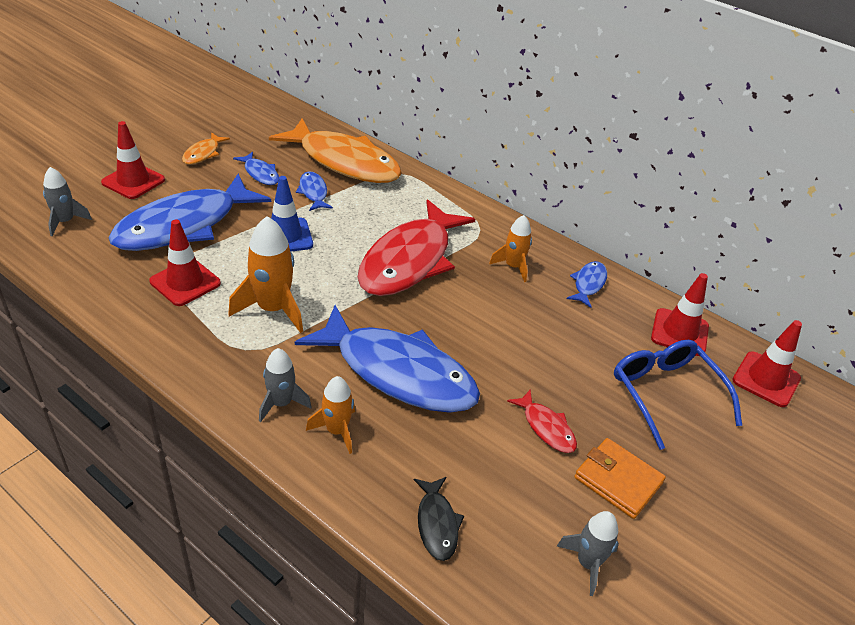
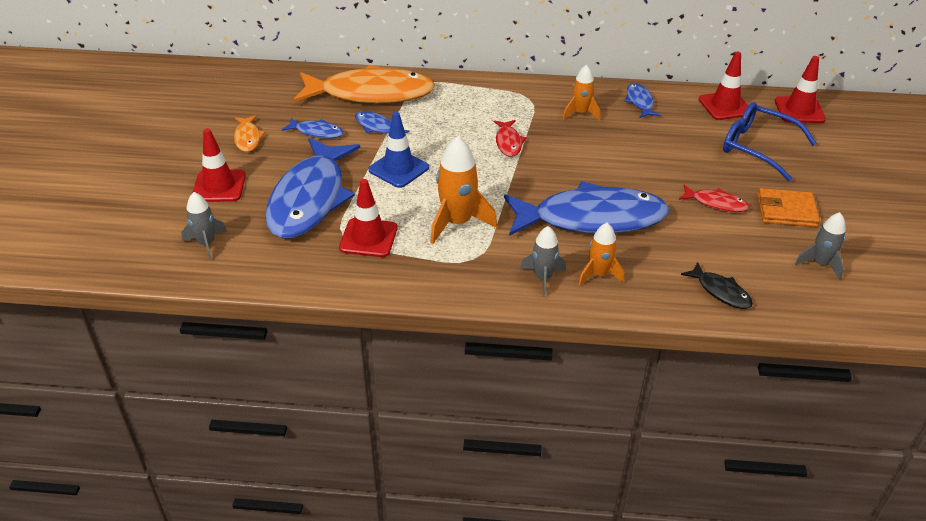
camera: 30 degrees left, 0 degrees up
red fish [358,199,475,296] -> red fish [494,120,526,157], size x0.42

